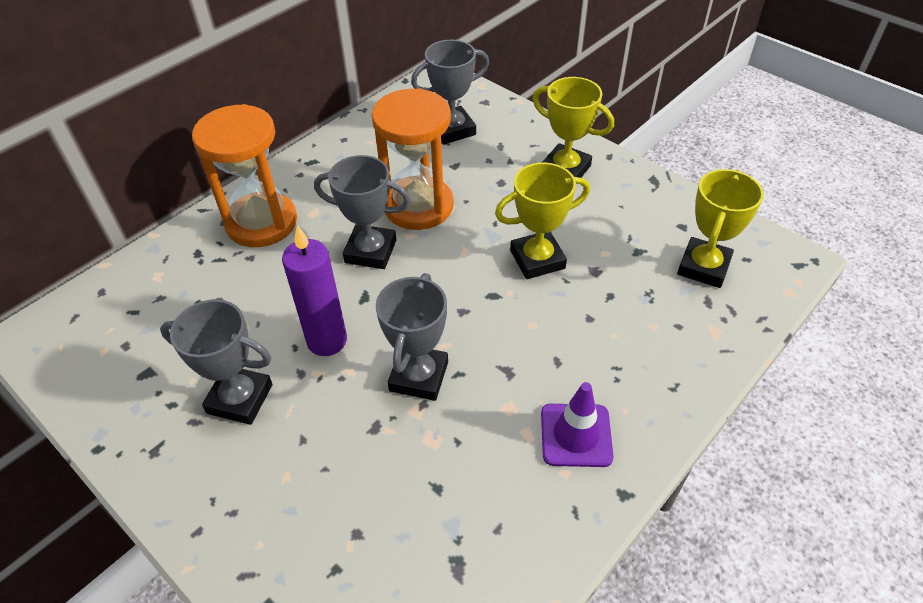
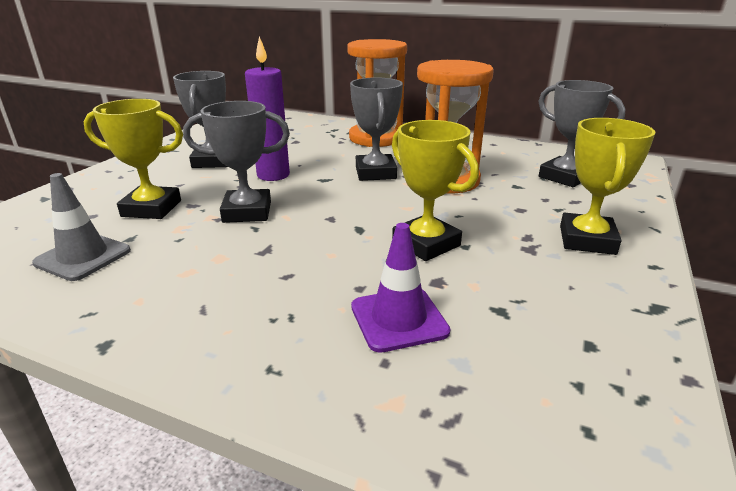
camera: 70 degrees right, 20 degrees down
purple traffic cone [541,382,614,467] -> purple traffic cone moved to [351,223,450,353]
yellow trophy [677,169,764,288] -> yellow trophy moved to [84,99,183,219]
none -> grey traffic cone [32,173,131,281]

